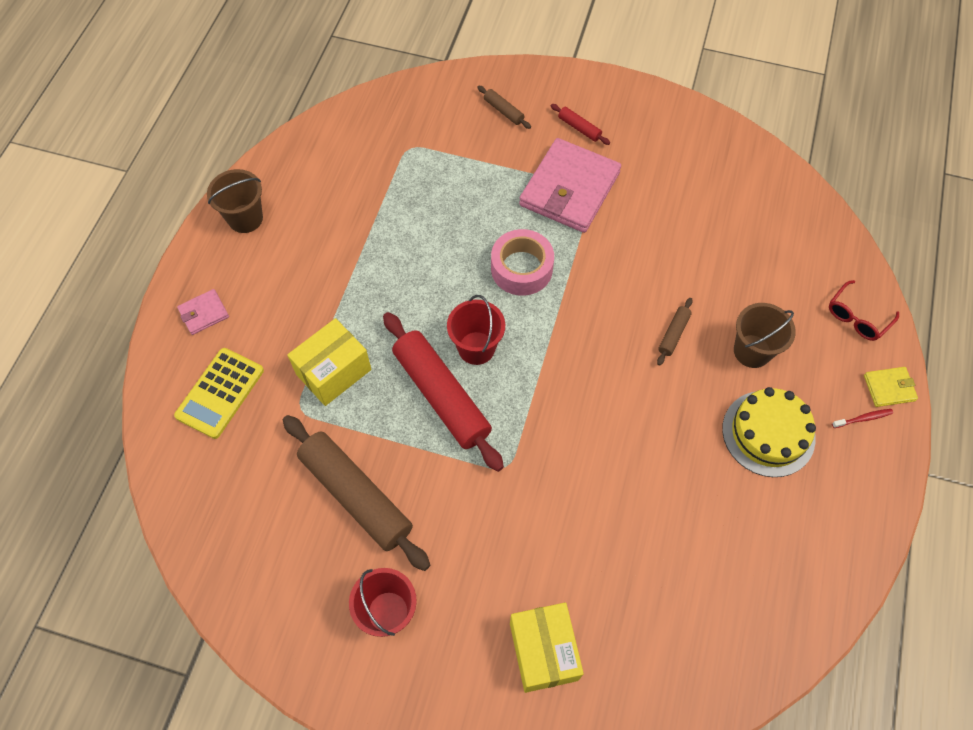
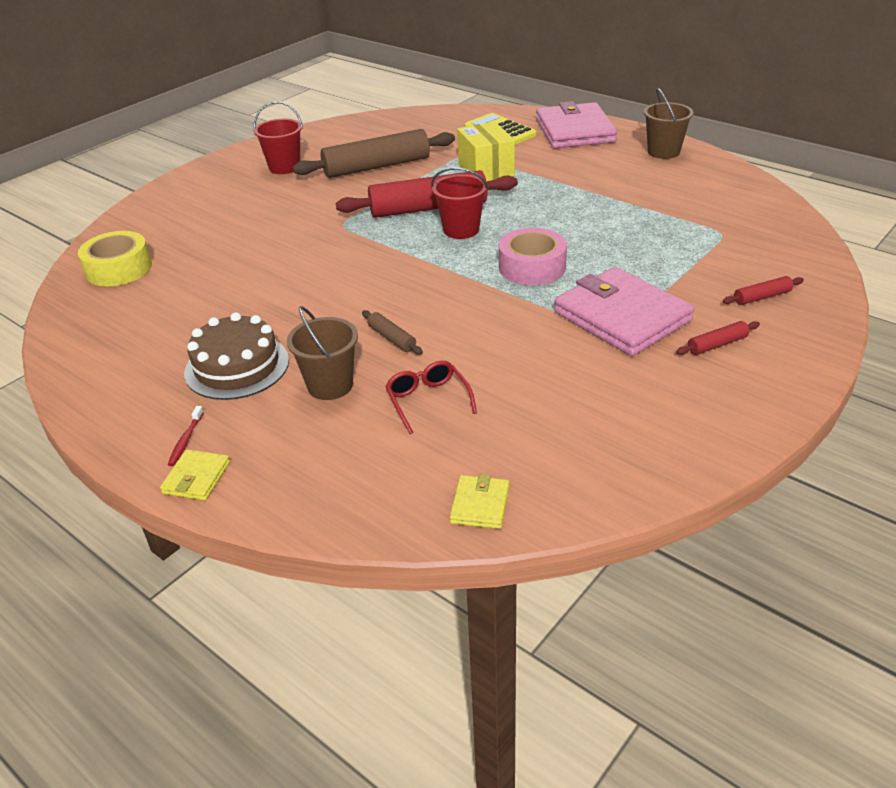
camera: 115 degrees right, 25 degrees down
pink wallet [177,289,229,335] -> pink wallet [536,101,617,148], size x2.25
brown rolling pin [477,86,531,129] -> red rolling pin [723,276,804,305]
yellow box [510,602,584,693] -> none
yellow cake [722,387,816,477] -> brown cake [184,312,289,400]
red glasses [829,280,899,341] -> red glasses moved to [385,361,477,434]
none -> yellow tape [78,231,152,286]
none -> yellow wallet [450,474,509,529]

